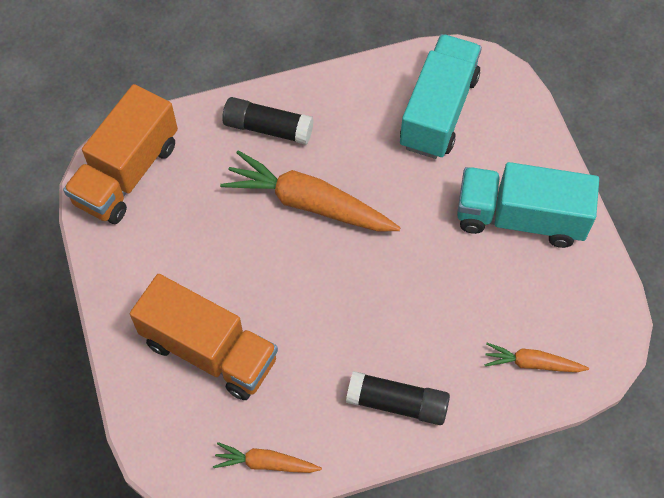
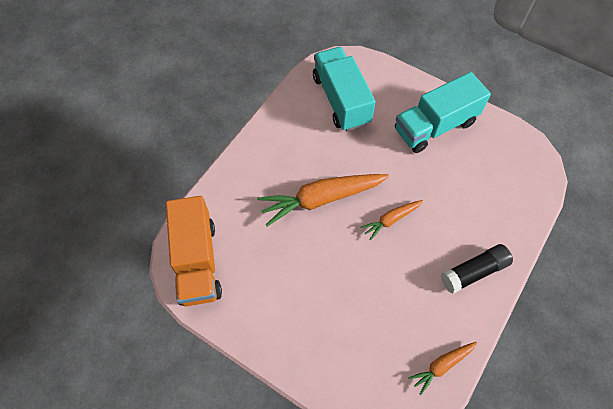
camera: 40 degrees left, 0 degrees up
orange truck [130,274,278,400] -> none
black glue stick [222,97,314,145] -> none
orange carrot [484,343,589,372] -> orange carrot moved to [360,200,423,241]

